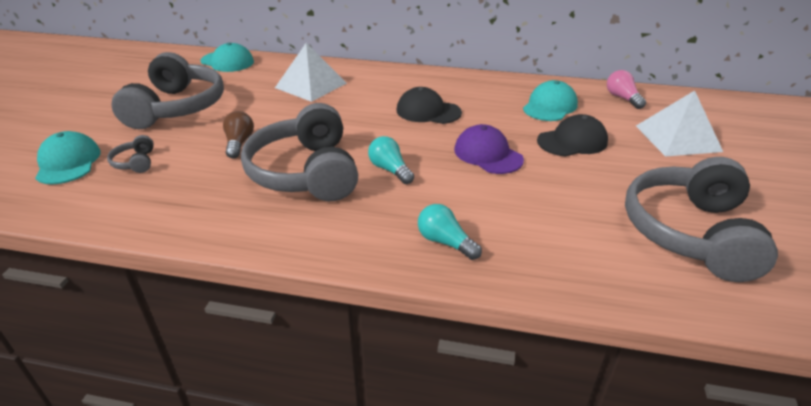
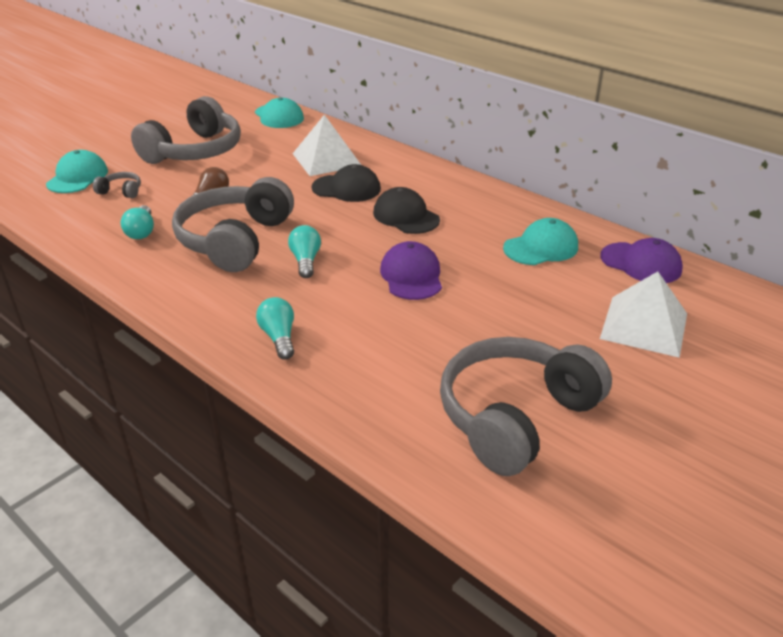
camera: 30 degrees right, 0 degrees up
grey headphones [107,135,154,173] -> grey headphones turned 90 degrees clockwise [93,172,141,198]
black cap [537,114,608,157] -> black cap moved to [311,164,381,202]
pink light bulb [607,70,646,109] -> purple cap [600,238,683,283]
none -> turquoise light bulb [121,205,154,239]

